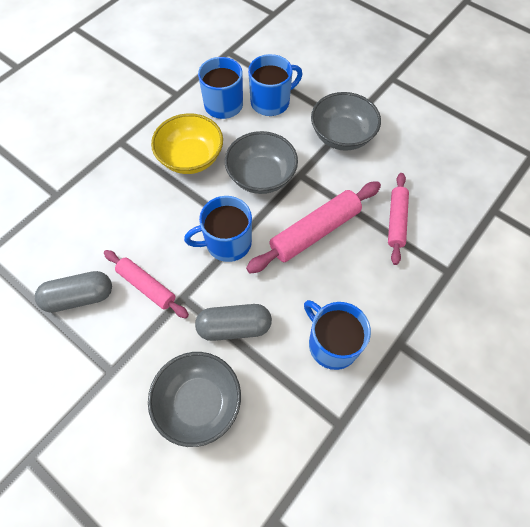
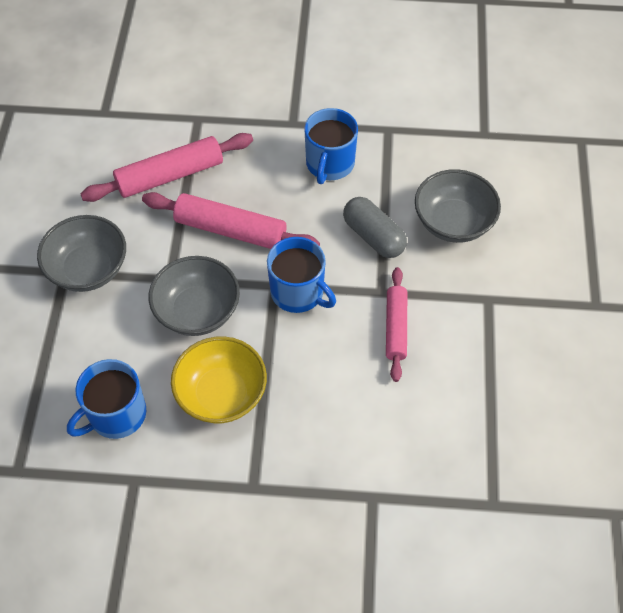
camera: 125 degrees left, 5 degrees down
grey capsule [35,271,112,313] -> none
blue mug [248,54,302,116] -> none
pink rolling pin [388,173,409,265] -> pink rolling pin [81,133,253,202], size x1.54

